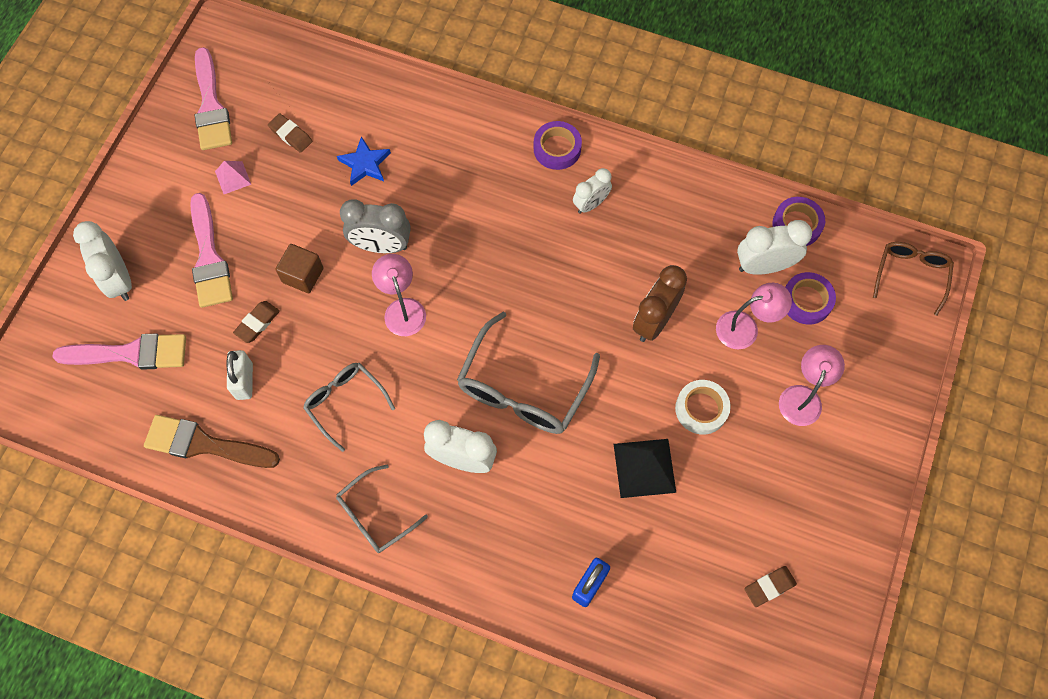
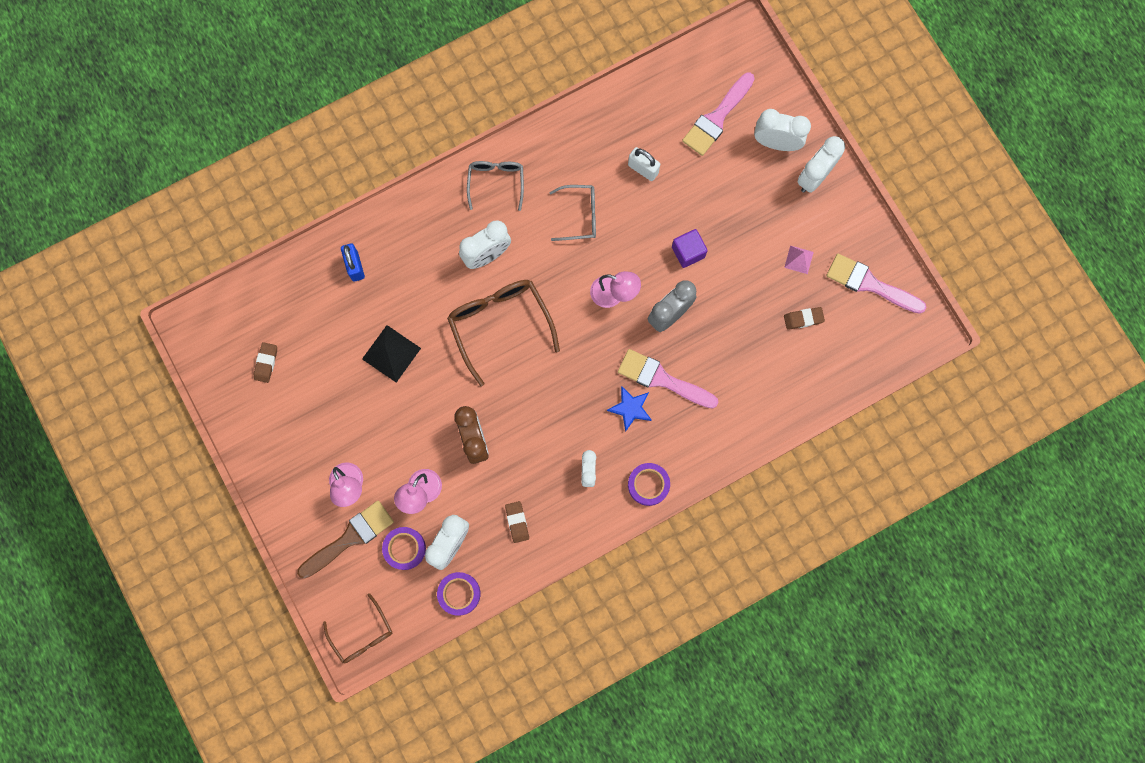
camera: 130 degrees right, 10 degrees up
brown brush [144,415,280,468] -> brown brush moved to [297,501,394,578]
pink brush [190,193,233,308] -> pink brush moved to [618,349,719,409]
brown eraser [233,301,280,343] -> brown eraser moved to [505,501,529,543]
brown cube [275,244,324,293] -> purple cube [672,229,708,268]
blue star [337,136,391,186] -> blue star moved to [607,386,652,432]
grey glasses [457,312,600,434] -> brown glasses [447,280,560,386]
white tape [675,380,731,435] -> none
none -> white clock [797,136,845,193]

